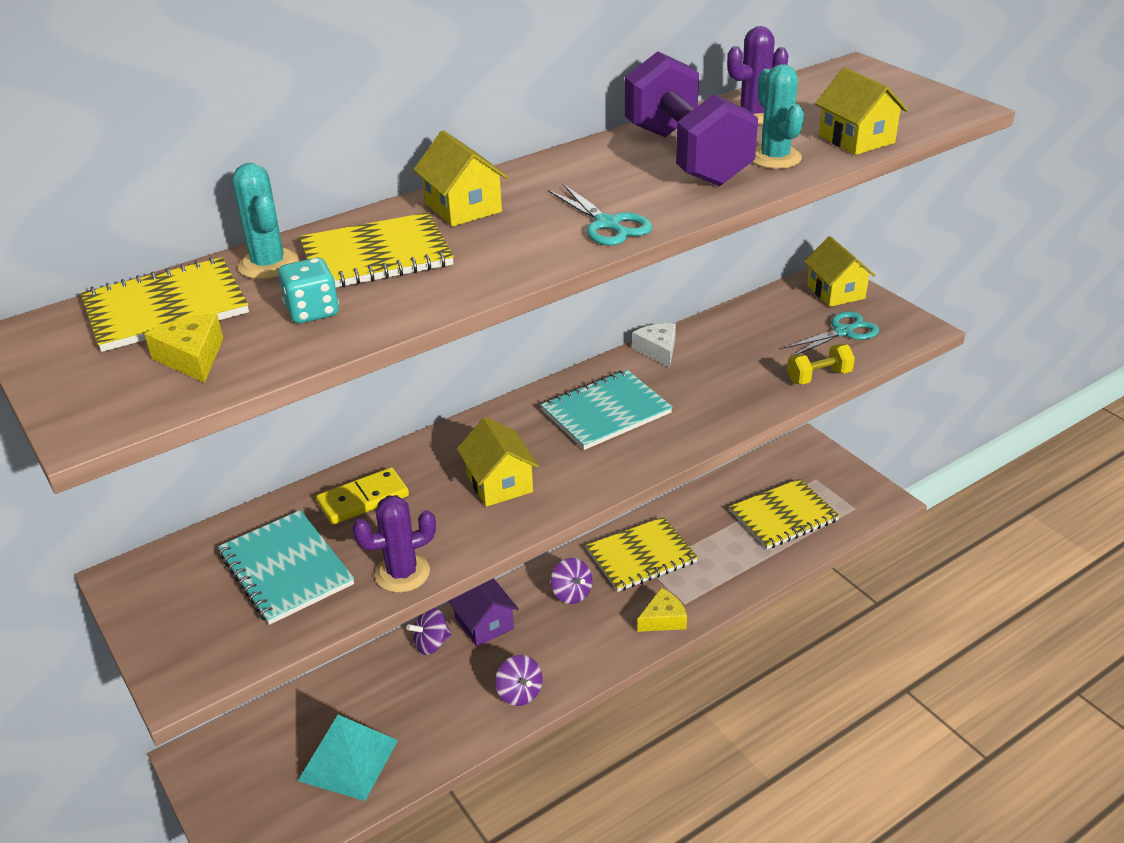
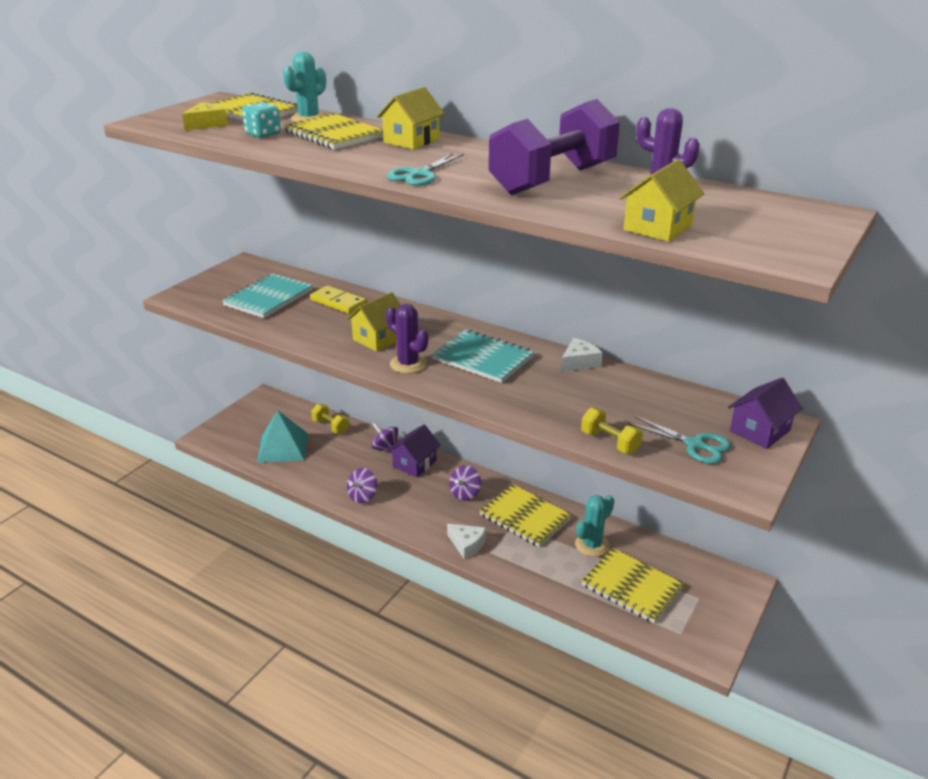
camera: 65 degrees right, 5 degrees down
purple cactus [353,495,436,593] -> purple cactus moved to [386,304,428,374]
yellow cheese [637,588,687,632] -> white cheese [447,524,486,560]
turquoise cactus [752,64,804,169] -> turquoise cactus moved to [575,495,614,557]
yellow house [804,236,875,307] -> purple house [728,378,803,449]
none -> yellow dumbbell [311,404,349,434]

